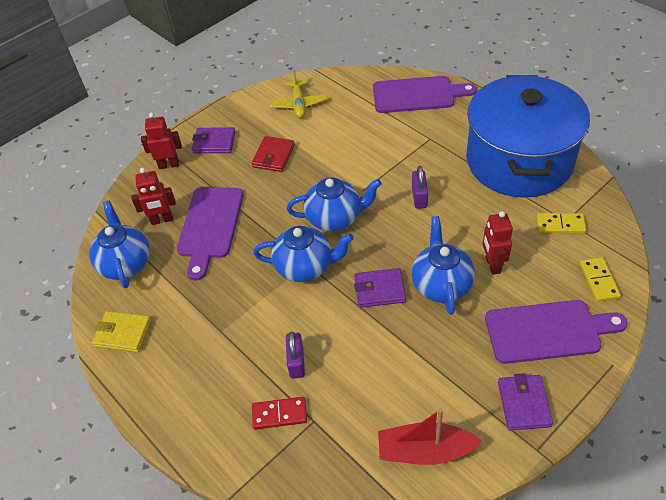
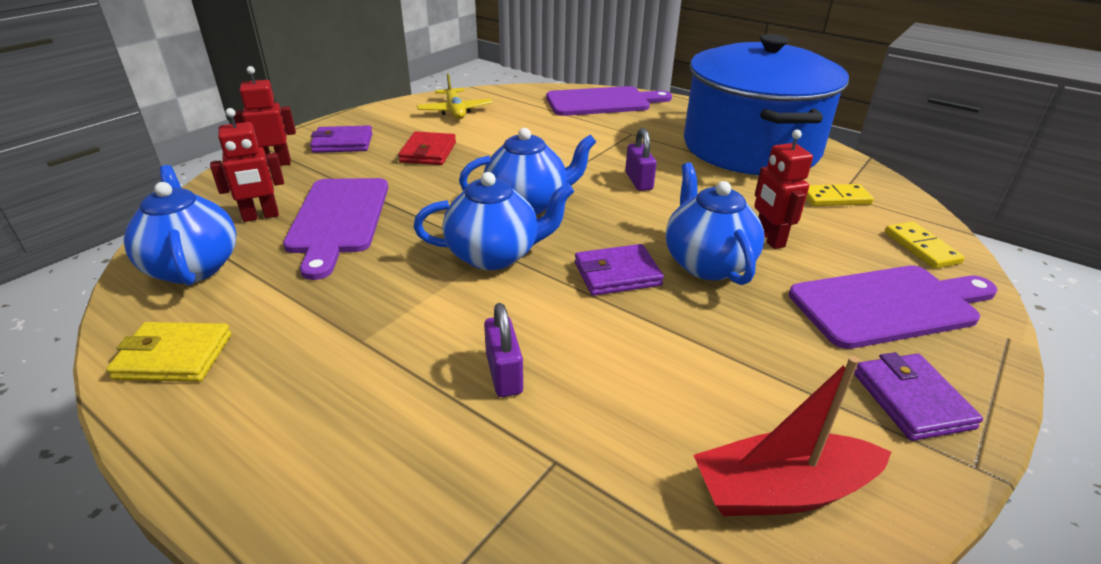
camera: 15 degrees left, 15 degrees down
red domino [252,397,307,430] -> none

